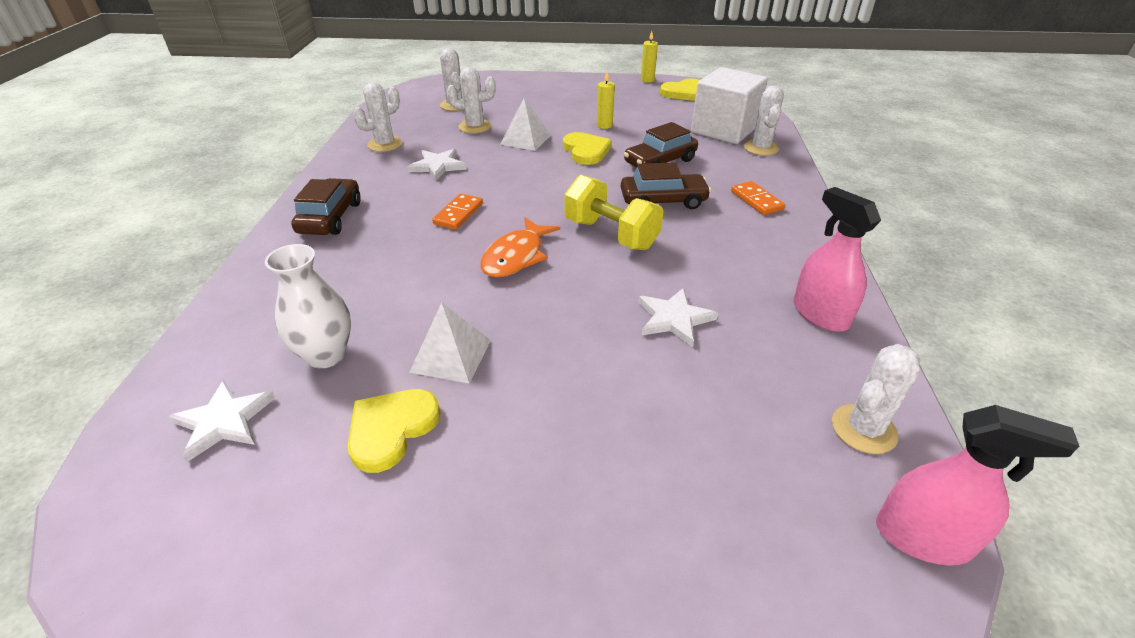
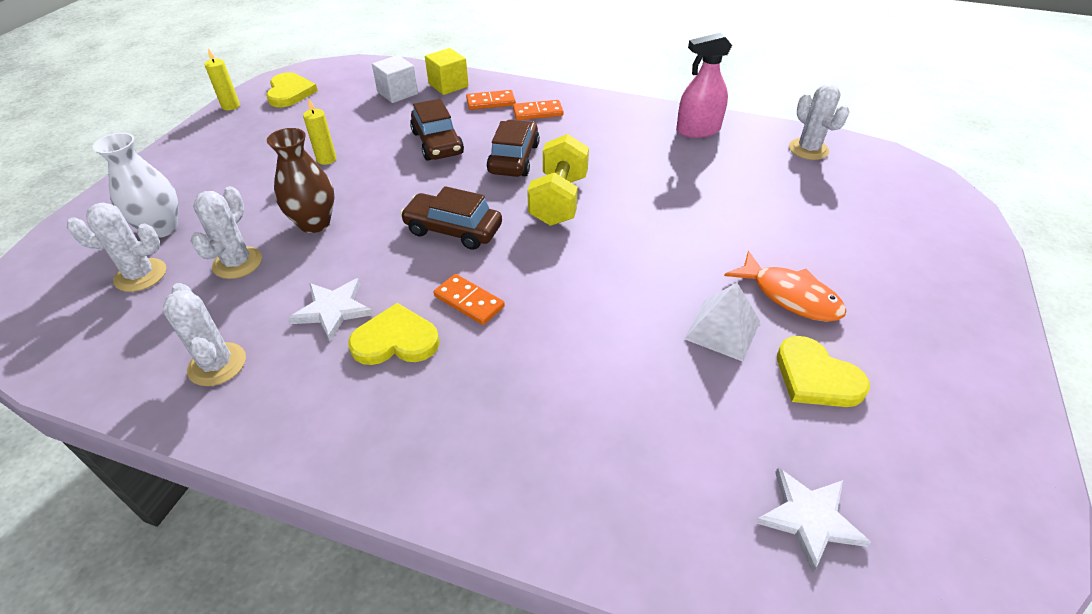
camera: 75 degrees left, 5 degrees up
white vase [265,244,351,369] -> white vase moved to [92,133,178,238]
brown car [291,178,361,235] -> brown car moved to [400,186,502,250]
orange fish [480,217,560,278] -> orange fish moved to [724,251,846,322]
white pyramid [501,98,551,151] -> brown vase [267,128,334,233]
yellow heart [563,132,612,165] -> yellow heart moved to [348,303,440,365]
yellow dumbbell [564,175,664,250] -> yellow dumbbell turned 45 degrees counterclockwise [527,134,589,226]
white star [638,288,718,347] -> none
white cube [691,67,768,144] -> white cube [372,55,418,103], size x0.57
white cactus [744,85,784,156] -> yellow cube [425,48,468,95]
pink spray bottle [876,405,1079,566] -> none
none -> orange domino [466,90,516,110]

